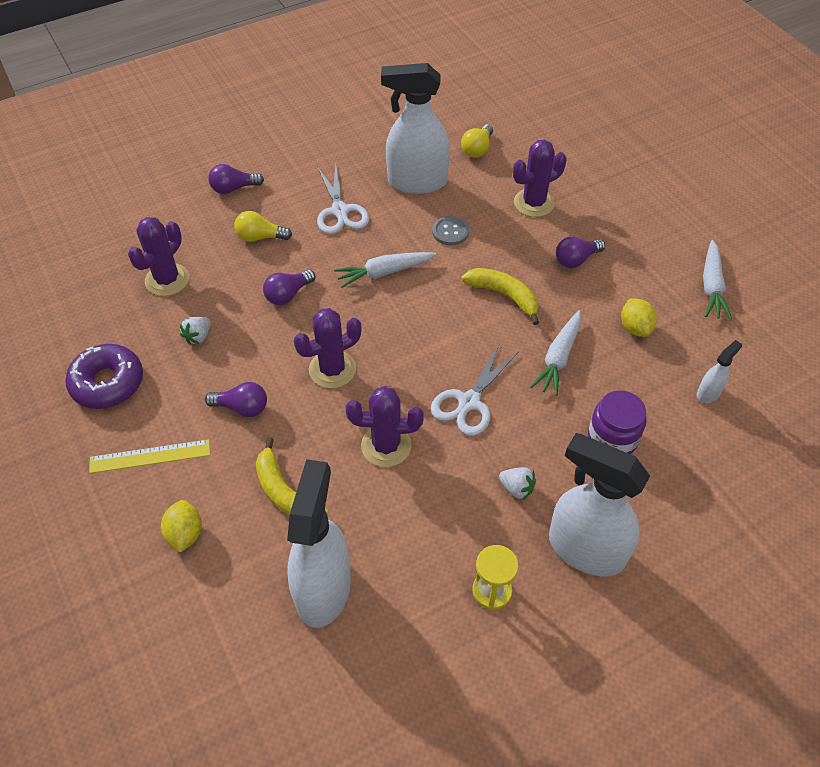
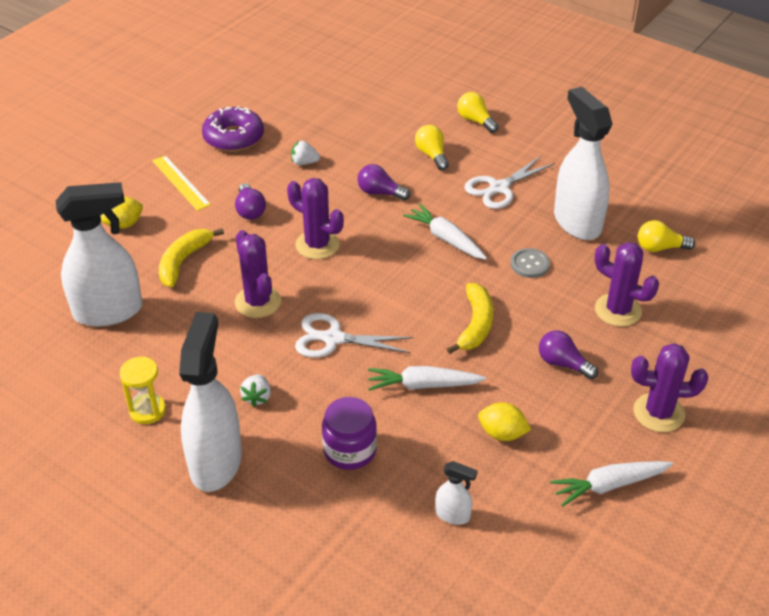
camera: 65 degrees right, 10 degrees down
purple cactus [128,217,189,296] -> purple cactus moved to [631,343,708,432]
purple light bulb [208,164,264,194] -> yellow light bulb [457,92,499,133]
yellow lemon [621,299,657,337] -> yellow lemon turned 60 degrees clockwise [478,402,531,441]

